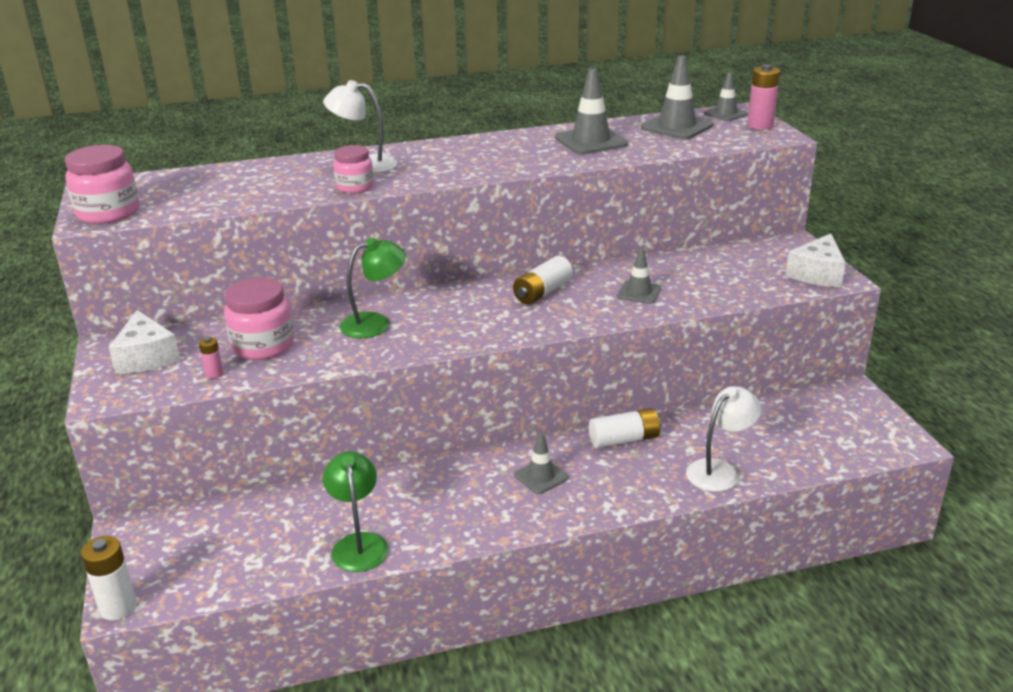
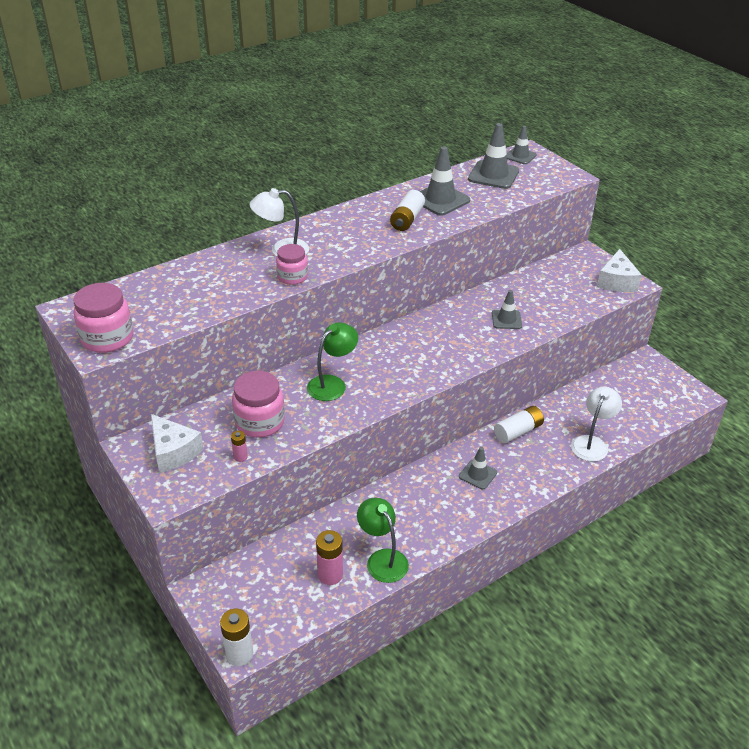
camera: 20 degrees left, 10 degrees up
white battery [513,256,573,304] -> white battery moved to [390,190,425,231]
pink battery [747,64,780,130] -> pink battery moved to [316,530,343,585]

